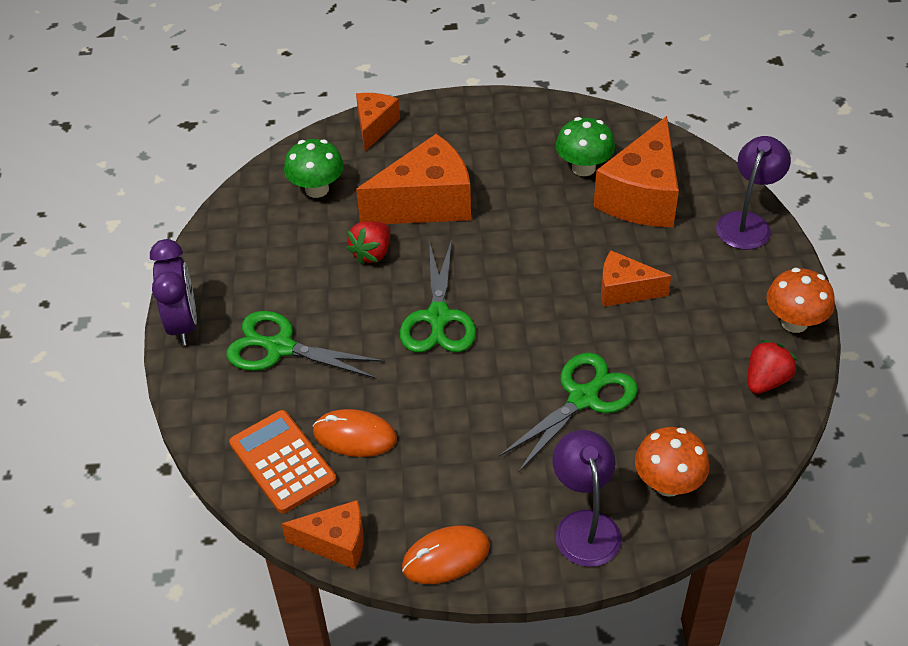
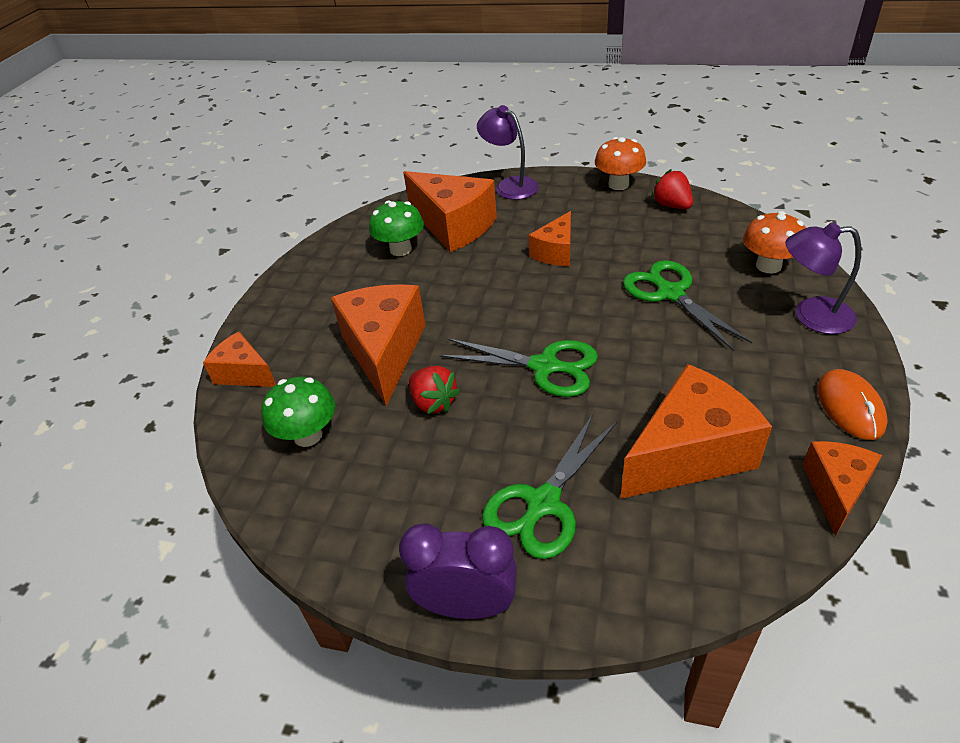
camera: 70 degrees left, 5 degrees down
orange calculator [229,410,337,513] -> none
orange mouse [313,409,397,457] -> orange cheese [620,364,772,499]

